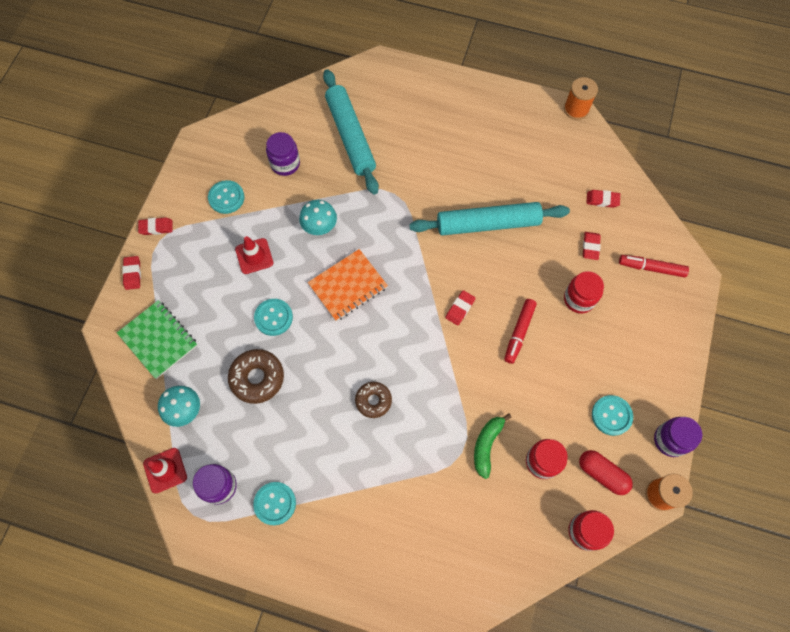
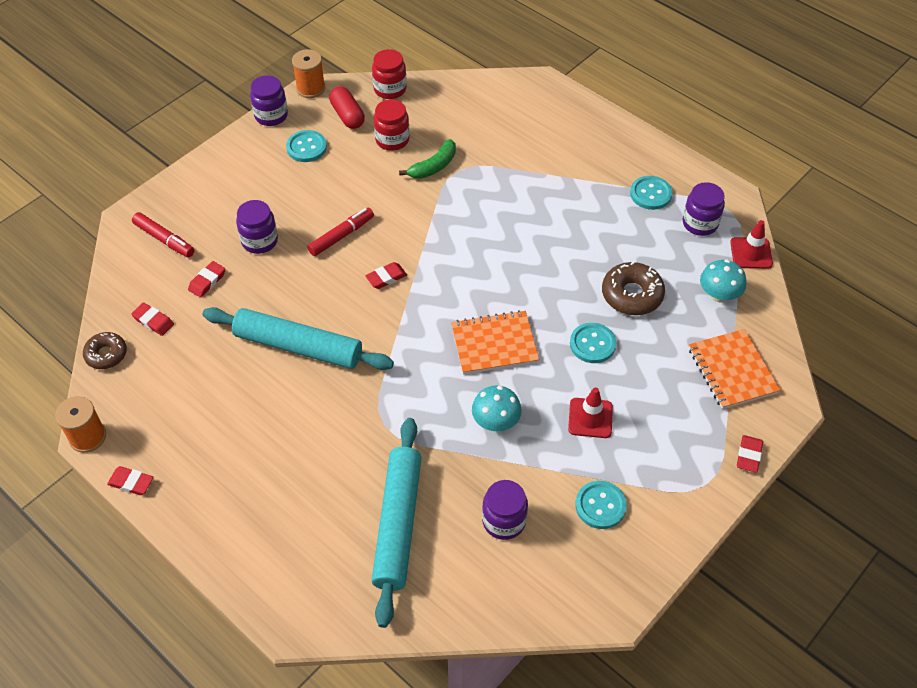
camera: 155 degrees left, 15 degrees down
green notebook [117,300,198,379] -> orange notebook [689,329,781,409]
red eraser [138,217,173,235] -> red eraser moved to [107,466,154,495]
brown donut [355,382,392,418] -> brown donut moved to [83,332,127,369]
red jar [564,271,604,314] -> purple jar [236,200,278,254]

